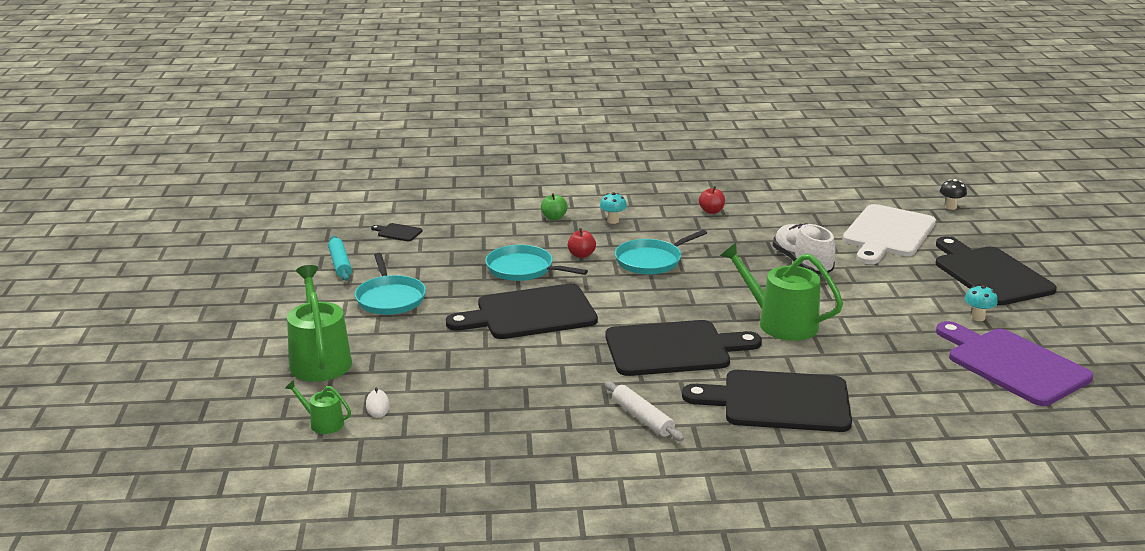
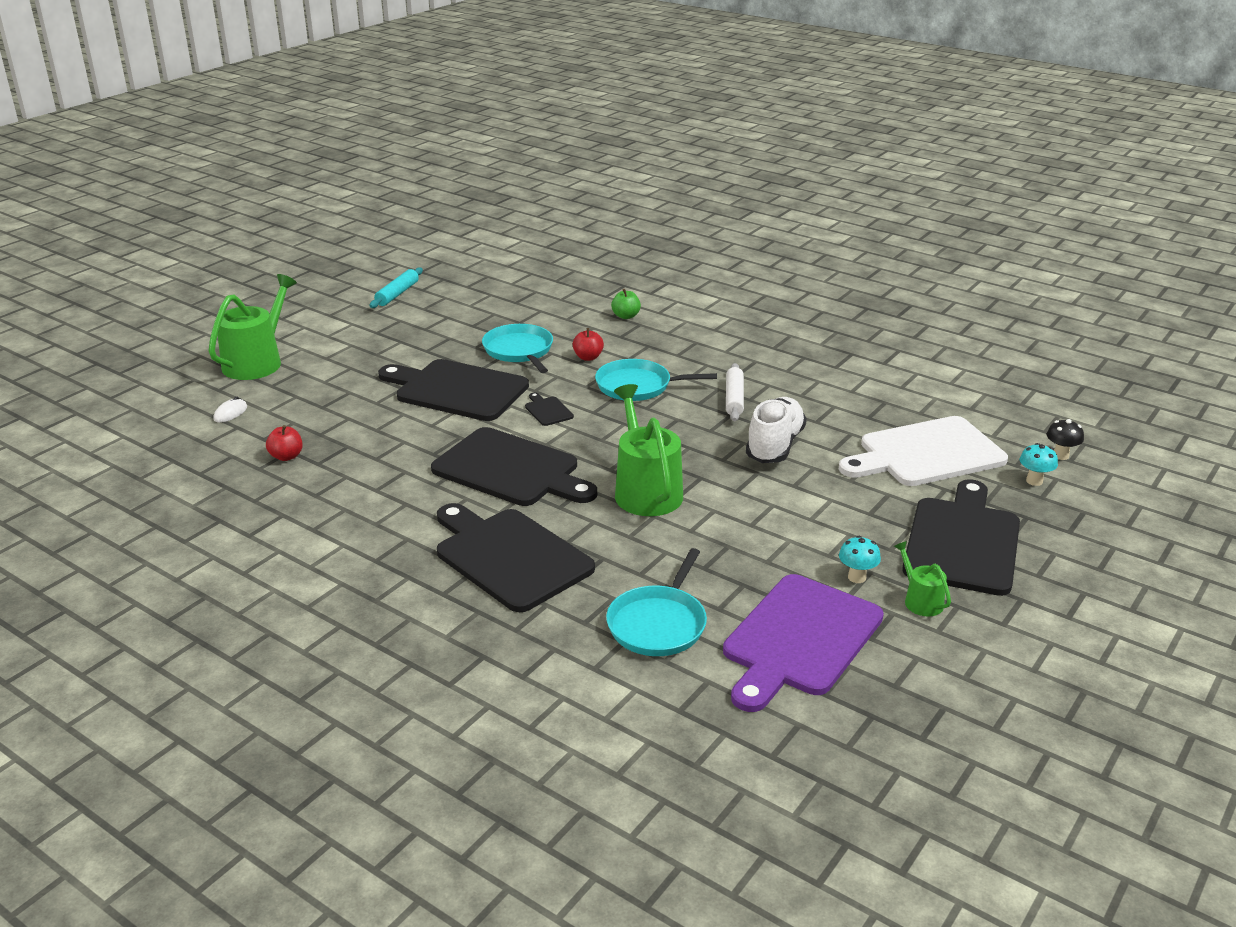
camera: 40 degrees right, 5 degrees up
green watering can [285,380,351,434] -> green watering can moved to [894,541,951,617]
turquoise pan [355,253,426,315] -> turquoise pan moved to [606,548,707,656]
black cutting board [371,223,422,241] -> black cutting board moved to [525,392,574,426]
turquoise mushroom [600,192,627,224] -> turquoise mushroom moved to [1020,443,1058,486]
white rolling pin [604,381,684,441] -> white rolling pin moved to [726,363,744,421]
red apple [699,186,725,214] -> red apple moved to [266,425,303,461]
purple cutting board [936,321,1093,406] -> purple cutting board turned 150 degrees counterclockwise [723,574,884,712]

